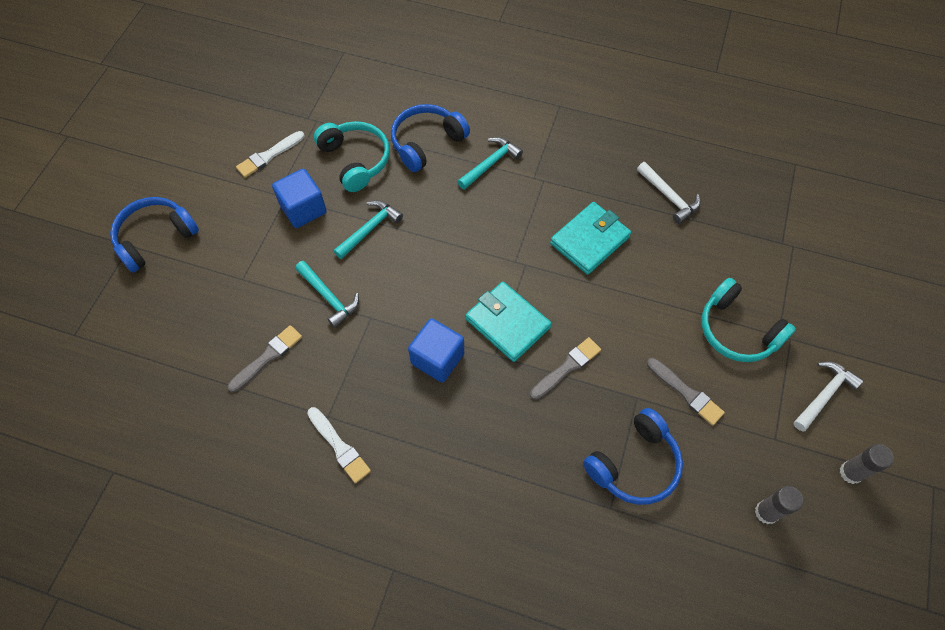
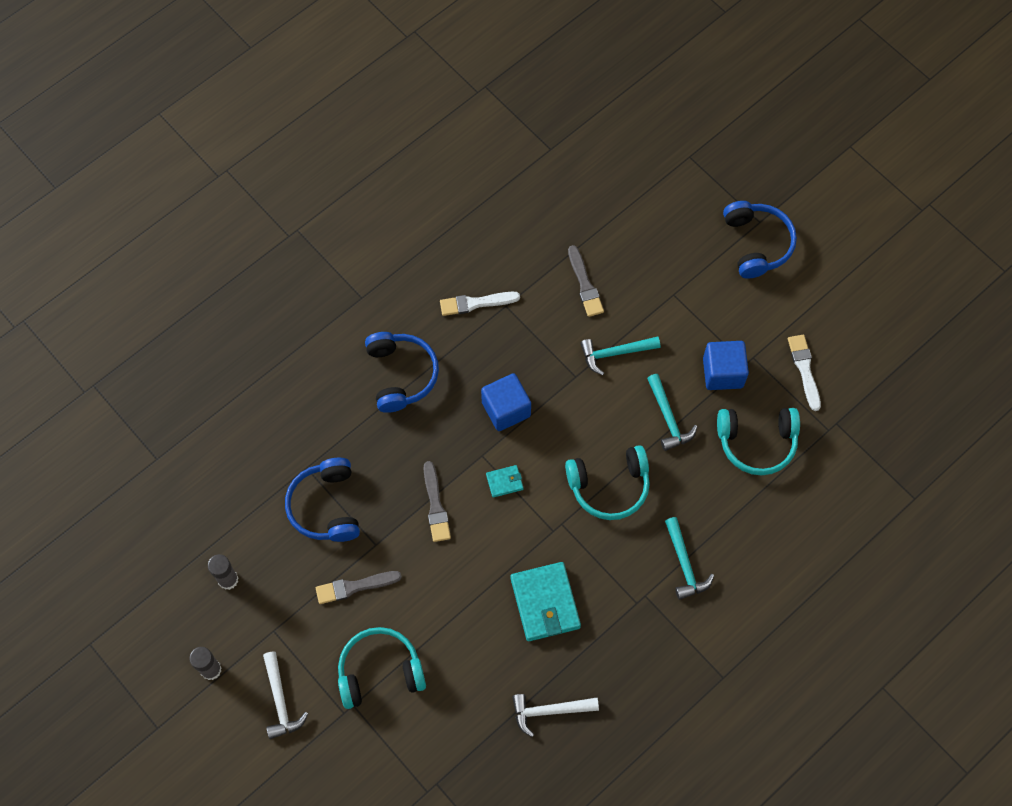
camera: 120 degrees right, 5 degrees up
blue headphones [391,104,470,172] -> blue headphones moved to [365,332,439,413]
turquoise wallet [466,282,552,362] -> turquoise wallet [486,465,523,498], size x0.48
none -> turquoise headphones [565,445,650,520]

